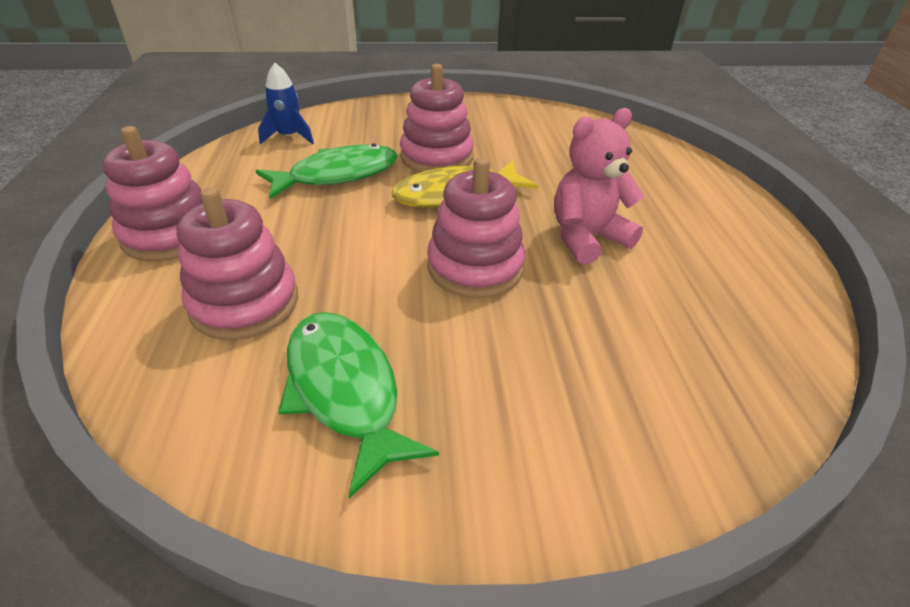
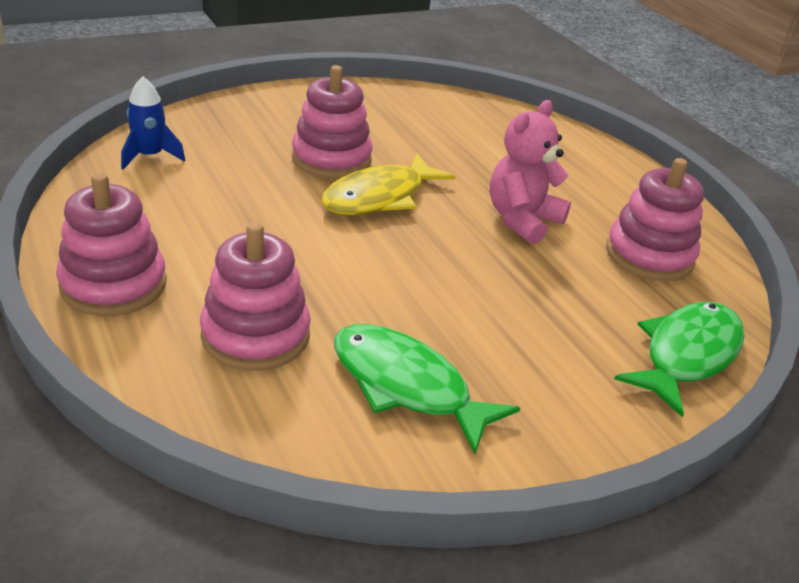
camera: 25 degrees left, 5 degrees down
green fish [256,144,397,199] -> green fish moved to [614,302,745,417]
pink stacking toy [427,157,525,298] -> pink stacking toy moved to [606,158,704,281]

